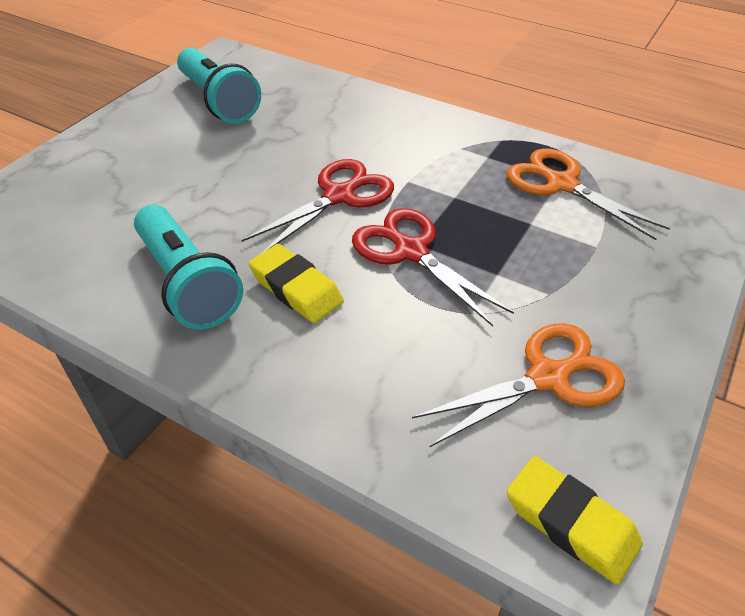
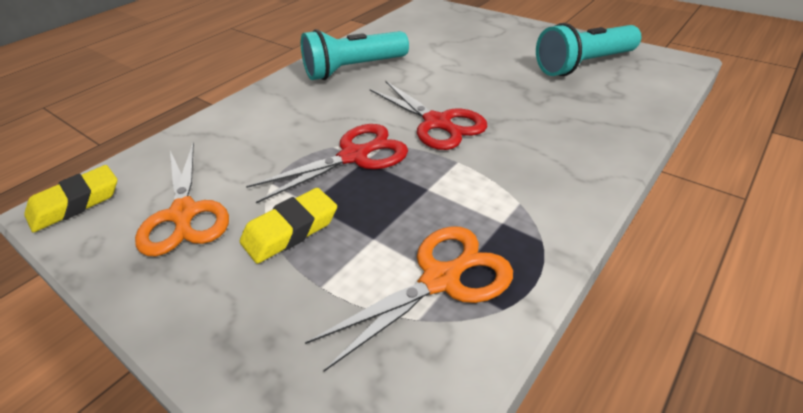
camera: 100 degrees right, 5 degrees down
yellow eraser [249,244,344,323] -> yellow eraser moved to [240,188,337,264]

